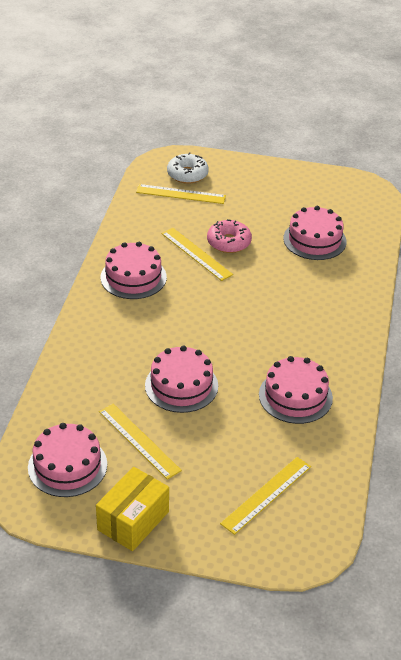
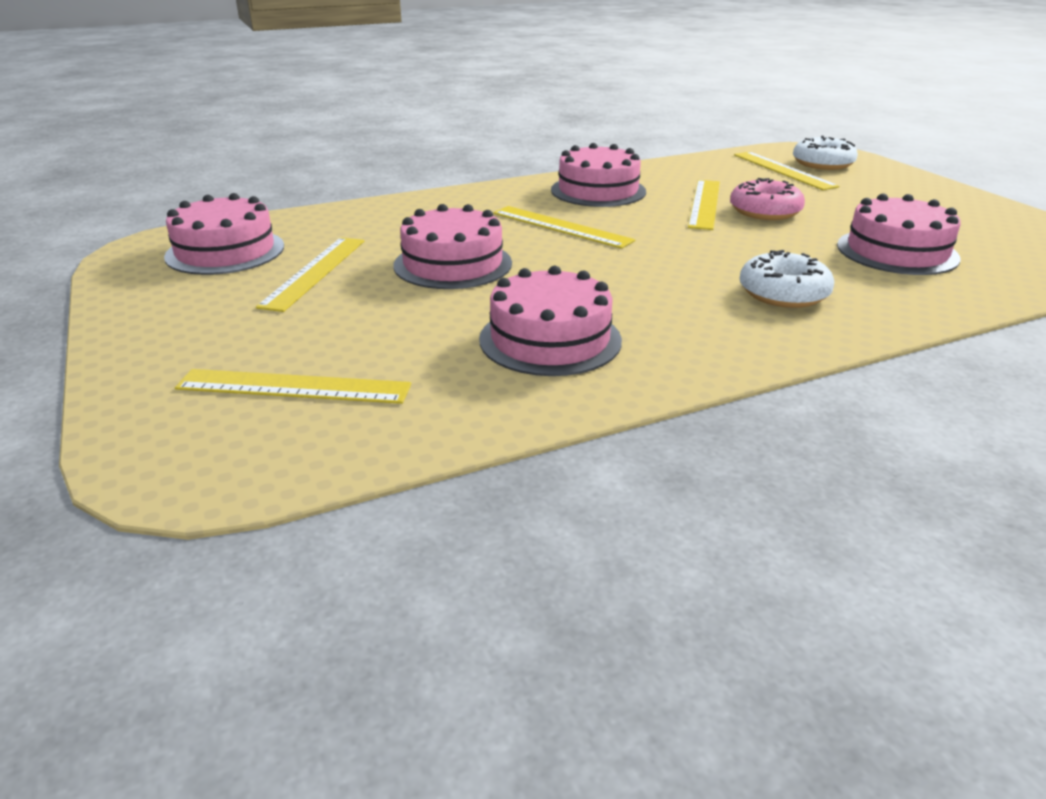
camera: 55 degrees right, 10 degrees down
yellow box [96,467,169,551] -> none
none -> yellow ruler [493,206,635,249]
none -> white donut [739,250,834,308]

